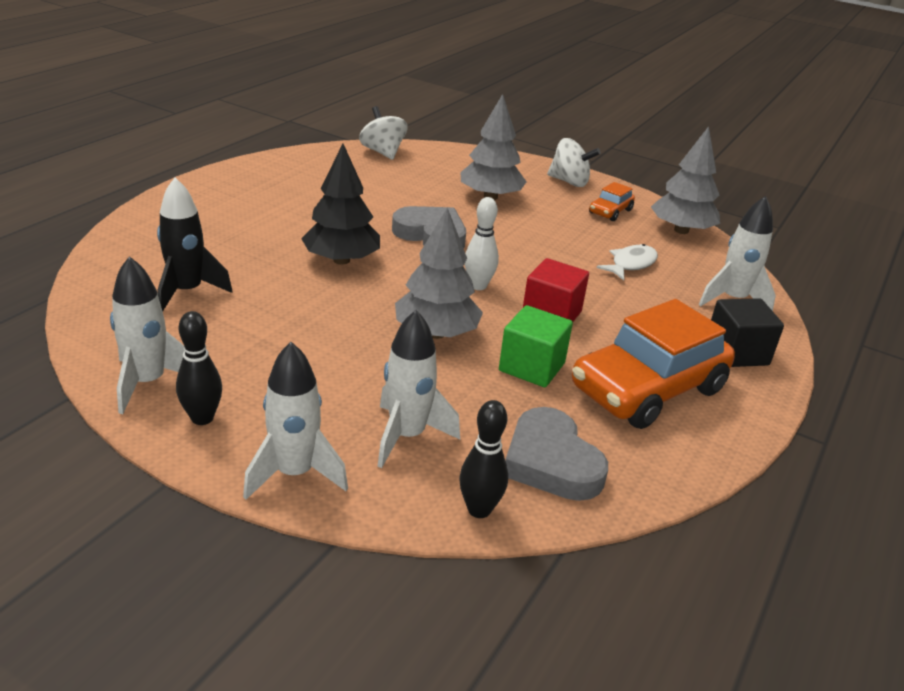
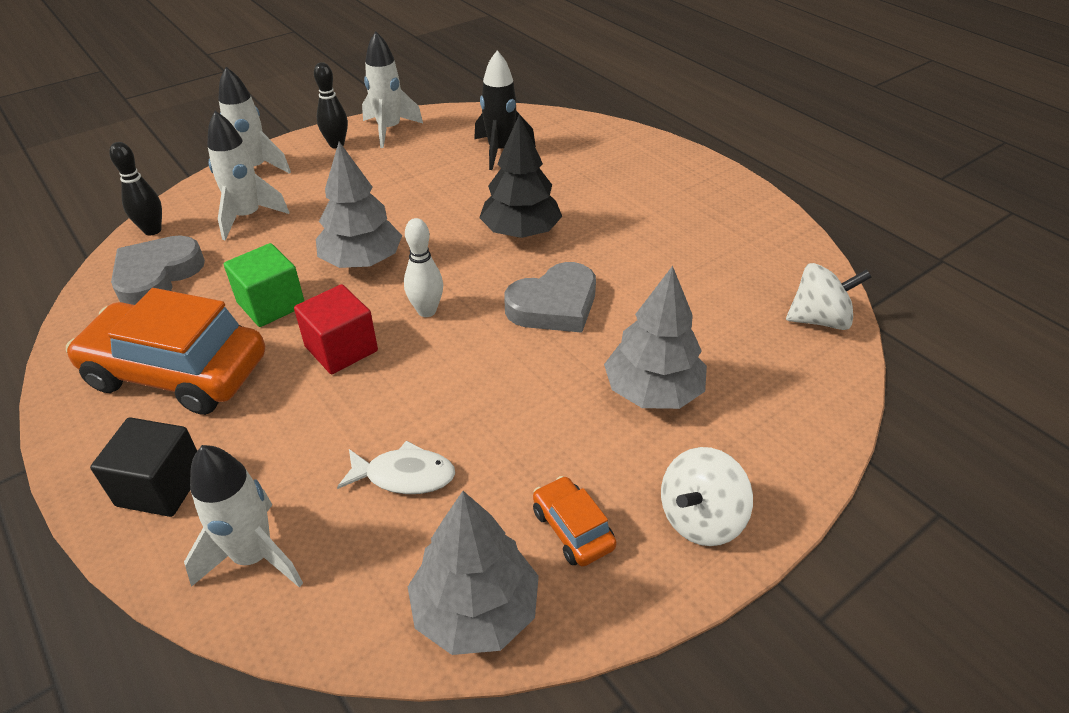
camera: 115 degrees right, 10 degrees up
grey heart [505,407,608,501] -> grey heart turned 60 degrees counterclockwise [111,235,205,305]
orange car [572,299,735,429] -> orange car turned 60 degrees counterclockwise [66,288,265,415]
white fish [597,244,658,281] -> white fish turned 60 degrees counterclockwise [337,440,455,494]

